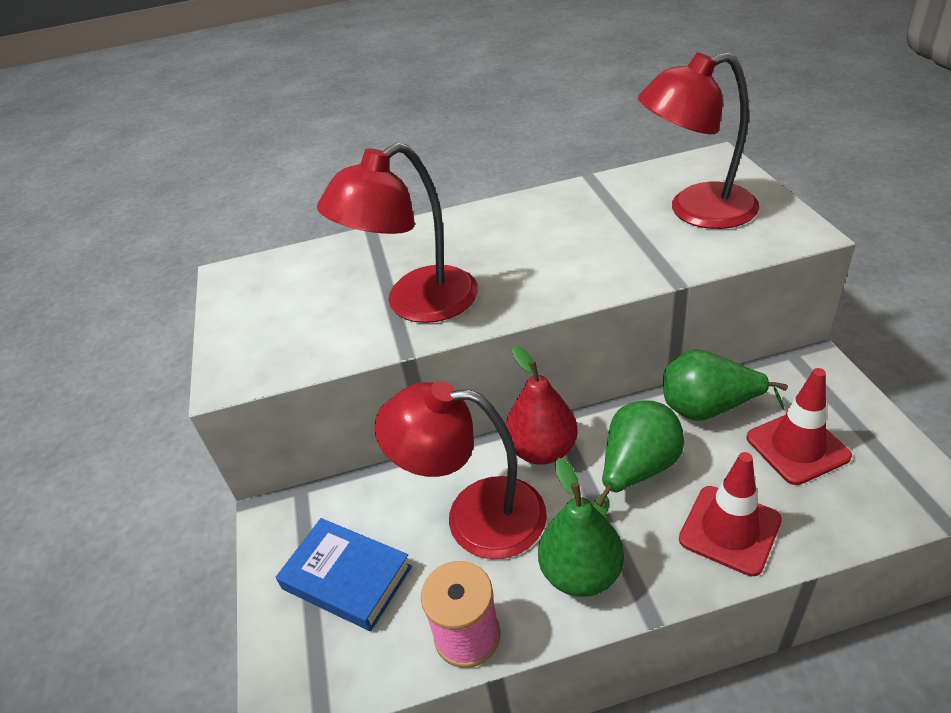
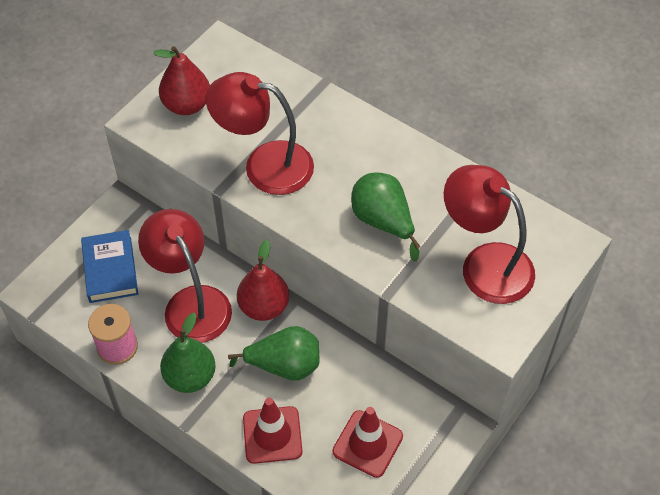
camera: 45 degrees right, 15 degrees up
green pear [663,350,788,421] -> green pear moved to [351,172,421,262]
none -> red pear [153,46,210,115]

